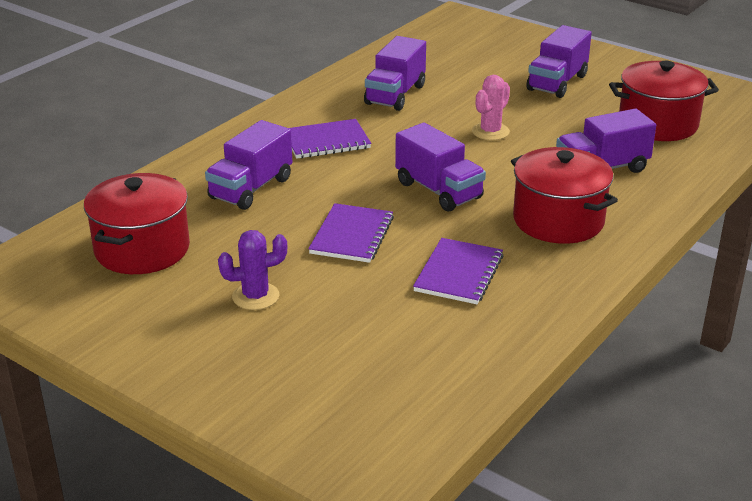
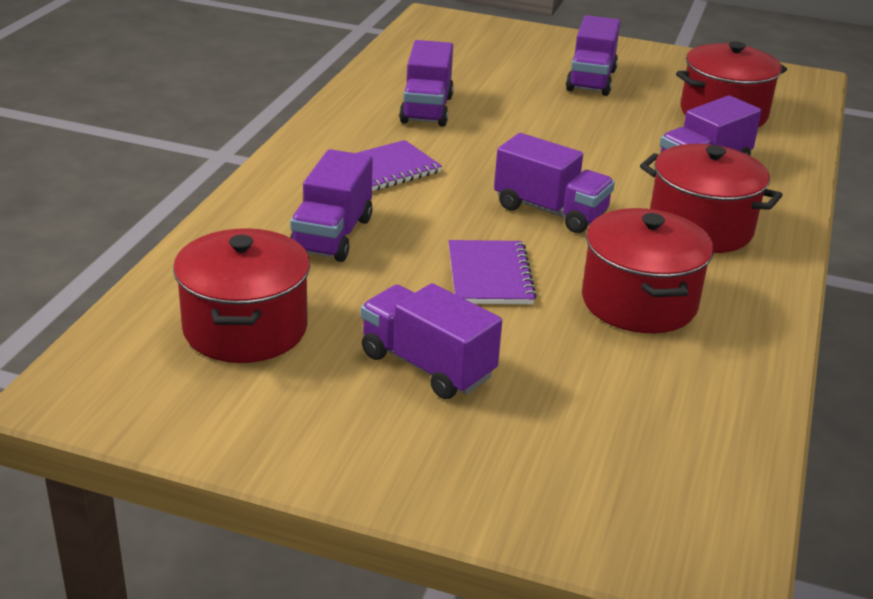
camera: 20 degrees left, 0 degrees up
purple cactus [218,230,287,310] -> purple truck [361,283,502,399]
purple notebook [413,238,503,304] -> red pot [582,208,714,333]
pink cactus [472,75,510,140] -> none

